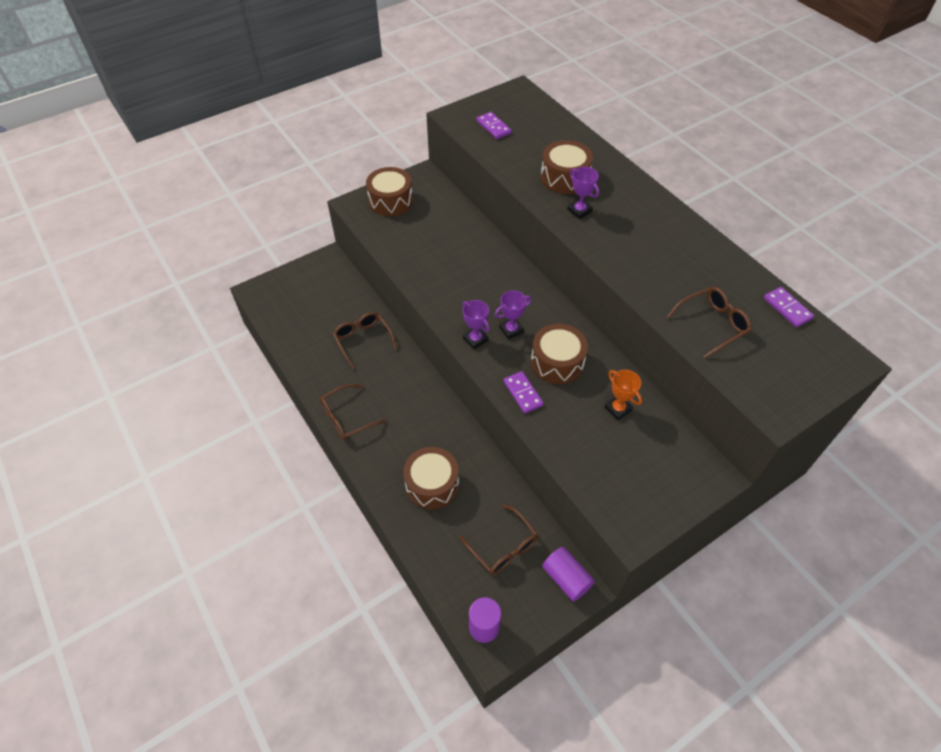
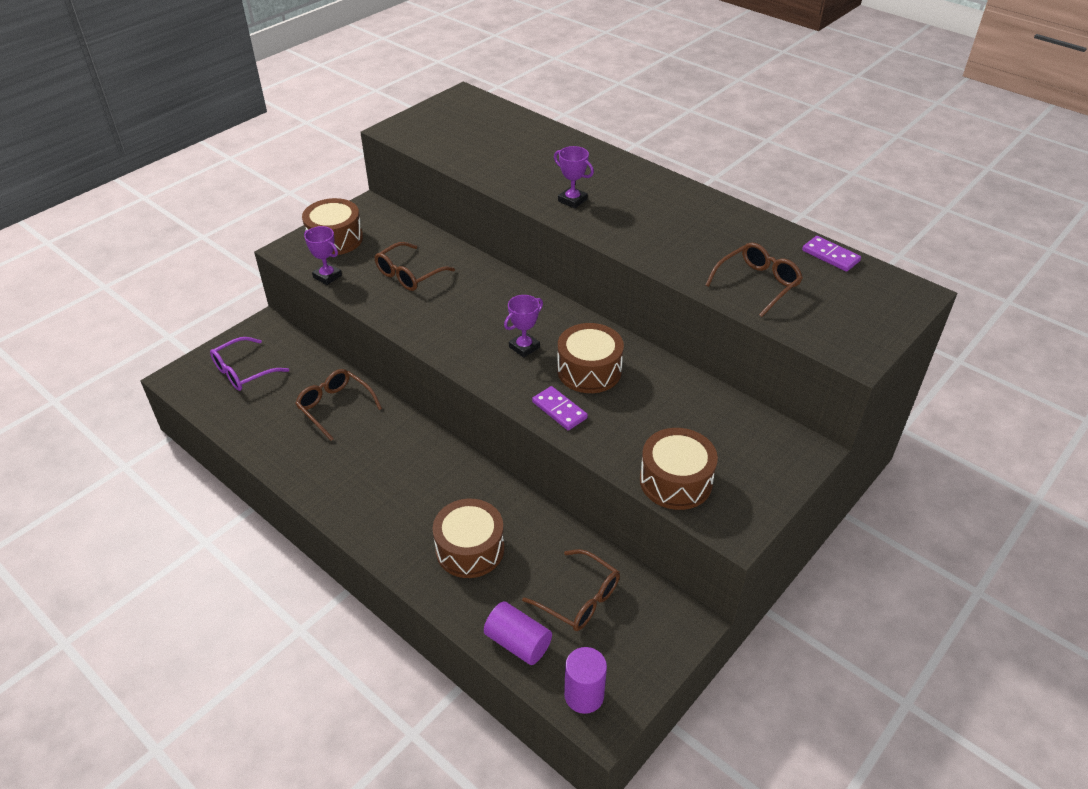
camera: 15 degrees left, 10 degrees down
brown glasses [320,384,387,440] -> brown glasses moved to [374,242,455,291]
purple trophy [462,300,490,349] -> purple trophy moved to [304,226,342,285]
purple domino [477,112,512,139] -> none
brown drum [541,140,593,194] -> brown drum moved to [640,428,718,510]
purple cylinder [542,547,595,601] -> purple cylinder moved to [484,601,552,665]
orange trophy [605,370,642,420] -> none
none -> purple glasses [210,337,289,391]

